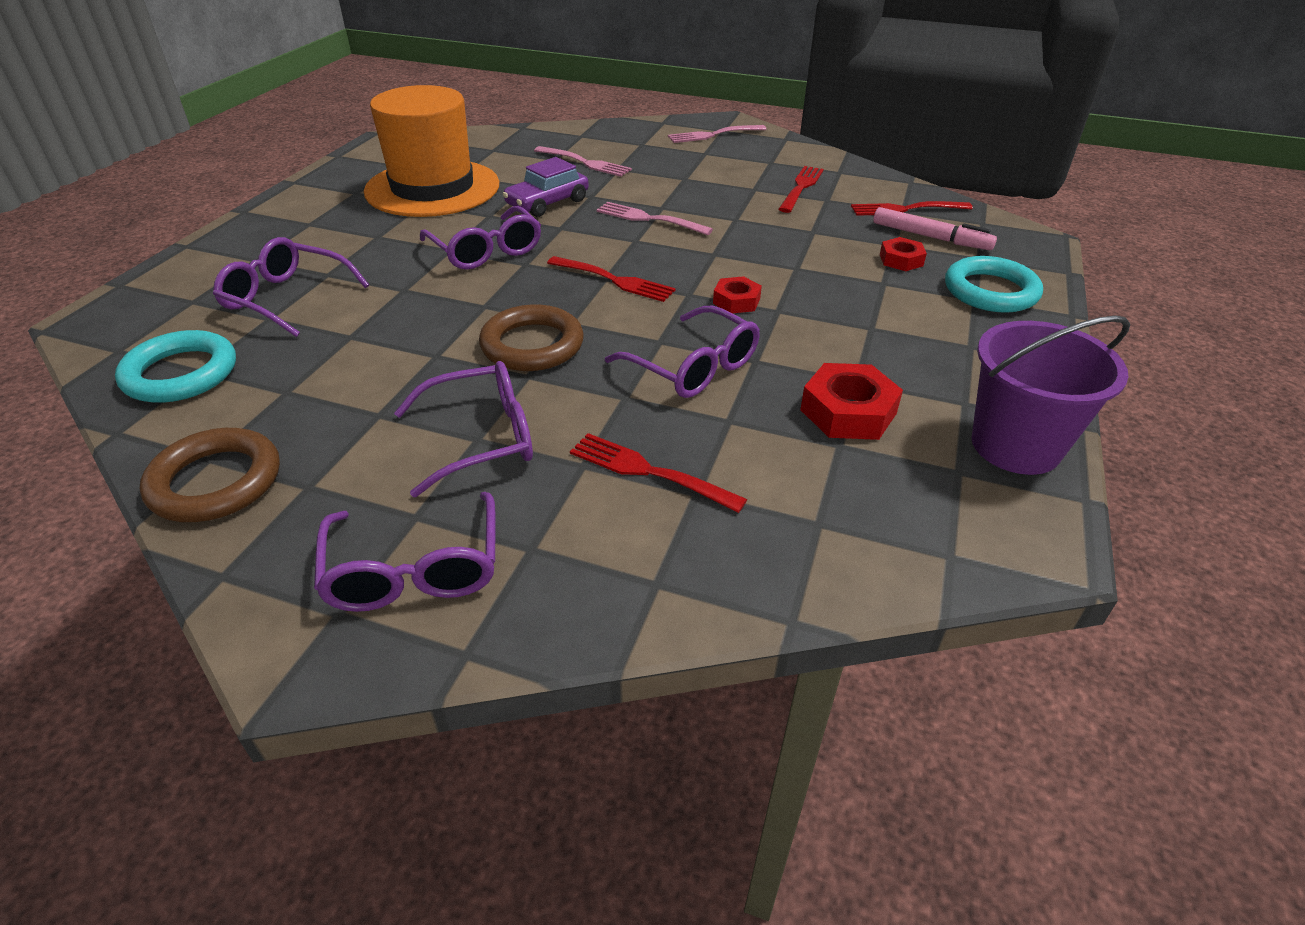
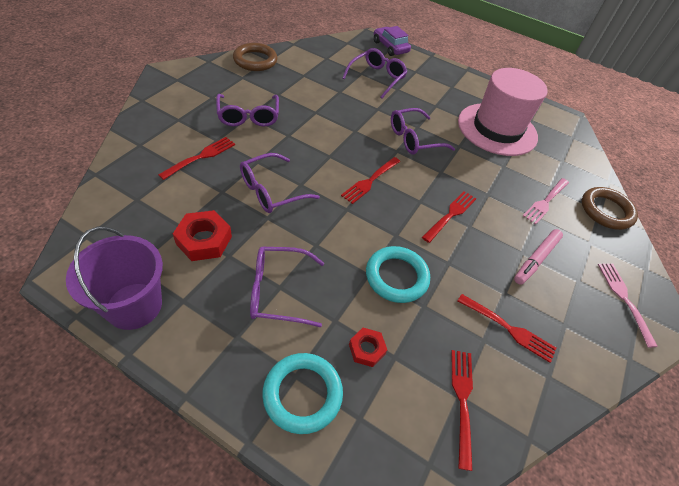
camera: 95 degrees right, 10 degrees up
turquoise ring [115,330,236,403] -> turquoise ring moved to [366,246,430,303]
purple glasses [314,492,496,612] -> purple glasses moved to [250,247,324,327]
orange hat [364,85,499,217] -> pink hat [458,68,547,156]
brown ring [479,304,584,371] -> brown ring moved to [582,187,638,230]
purple car [503,157,589,217] -> purple car moved to [374,26,411,56]
pink fork [597,202,713,235] -> red fork [422,191,476,243]
red nut [713,276,762,313] -> none
pink marker [873,207,997,250] -> pink marker moved to [514,229,563,285]

